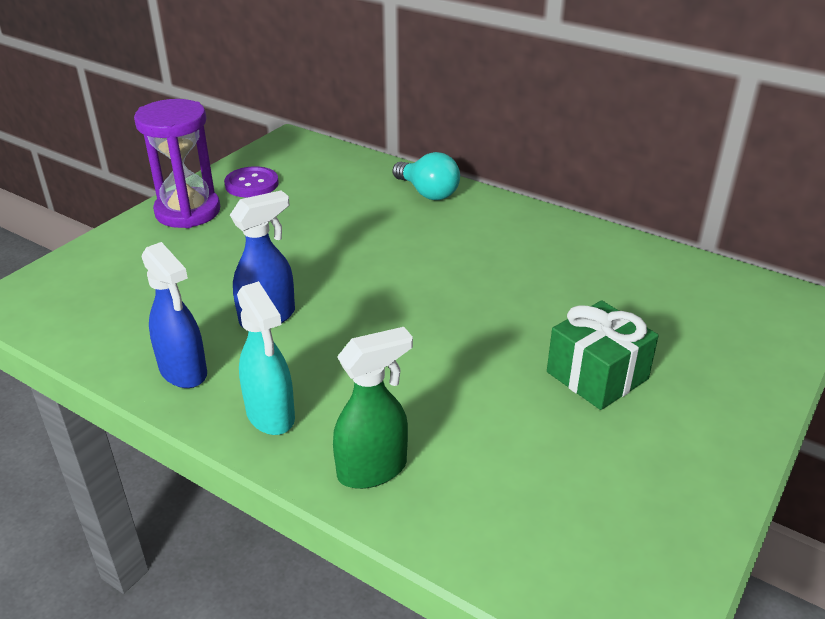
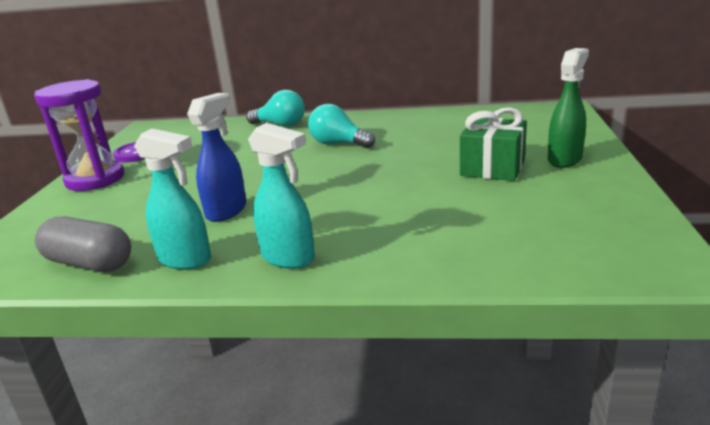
camera: 25 degrees left, 10 degrees down
blue spray bottle [141,242,207,388] -> turquoise spray bottle [134,129,211,270]
green spray bottle [333,327,413,489] -> green spray bottle moved to [548,48,589,168]
none -> grey capsule [35,217,131,272]
none -> turquoise light bulb [308,104,375,148]

